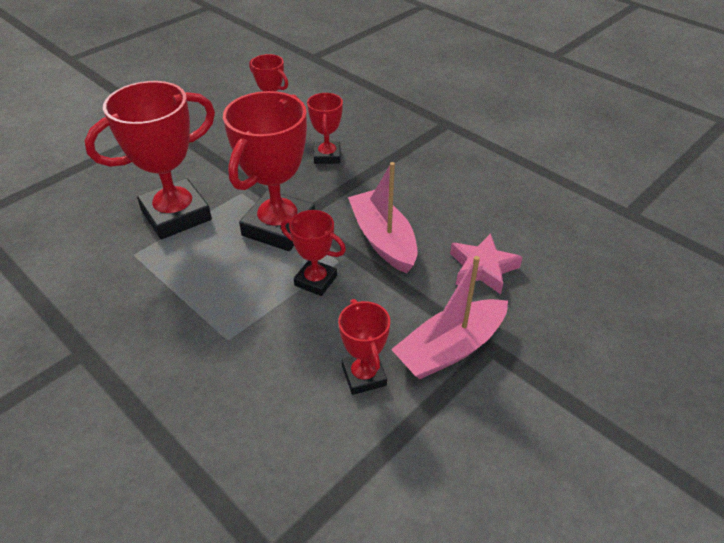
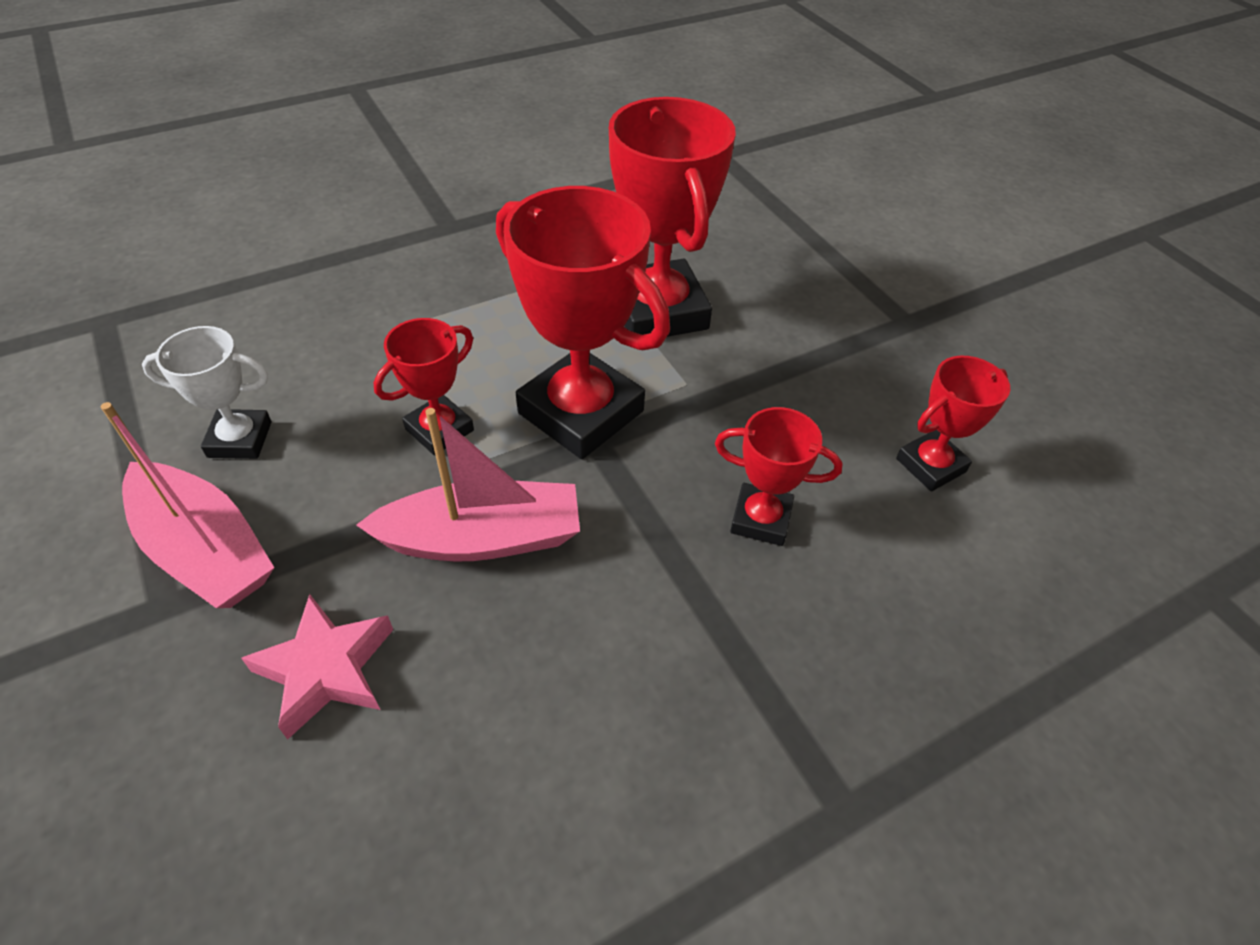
camera: 105 degrees right, 5 degrees up
red trophy [338,299,390,395] -> white trophy [142,326,272,459]
pink boat [391,256,508,379] -> pink boat turned 150 degrees clockwise [101,402,274,608]

